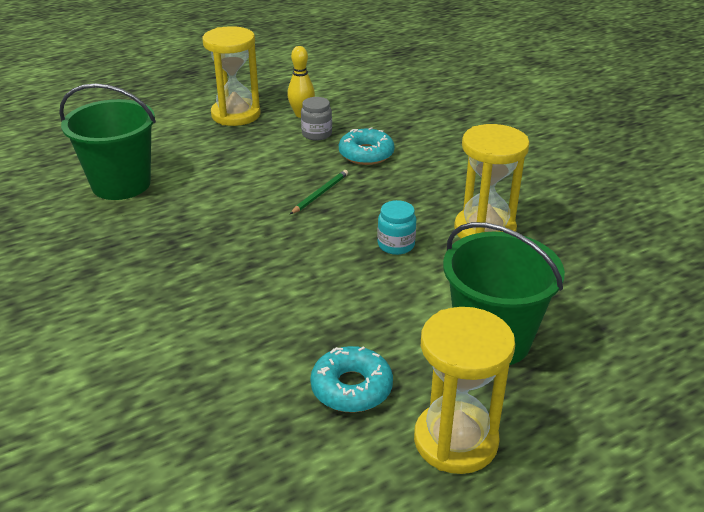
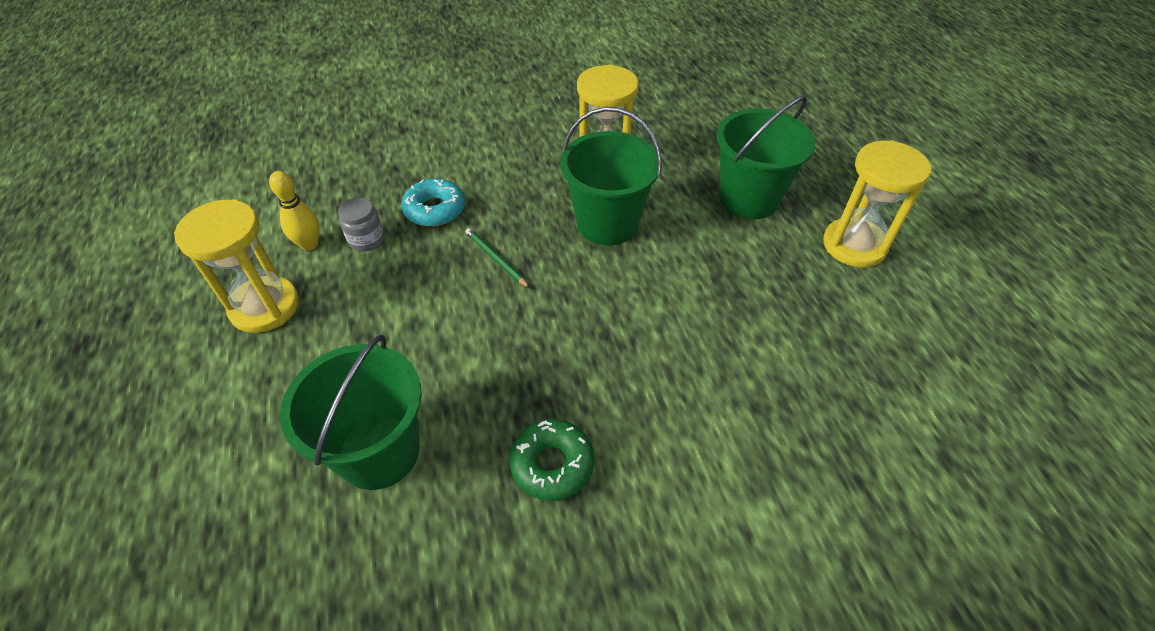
camera: 75 degrees left, 15 degrees up
turquoise donut [310,346,393,413] -> none
turquoise jar [377,200,416,255] -> green bucket [560,107,662,245]
none -> green donut [509,419,595,501]

